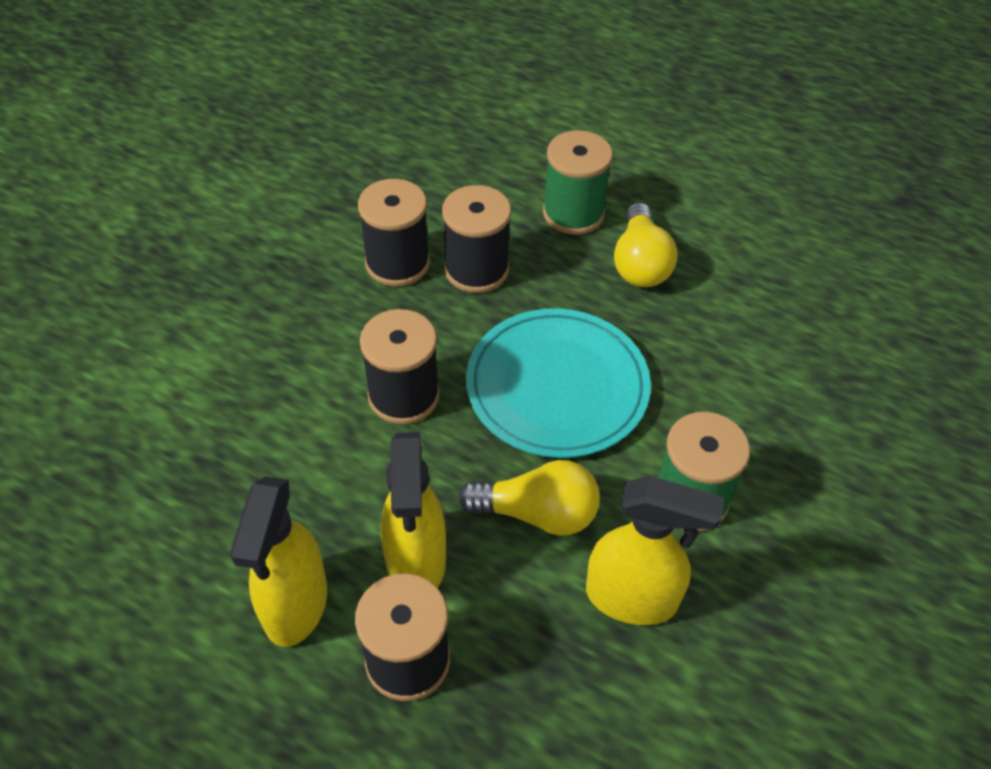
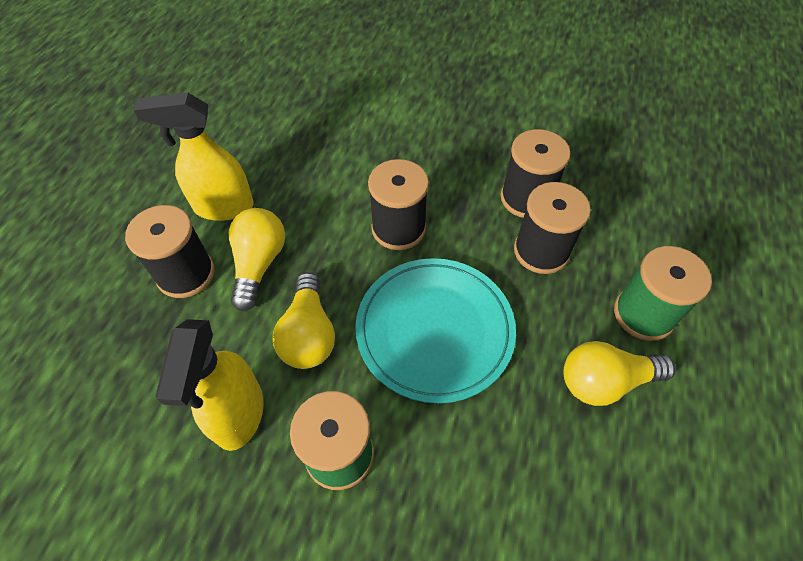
camera: 80 degrees right, 5 degrees up
yellow spray bottle [381,432,446,588] -> yellow light bulb [229,208,285,311]

